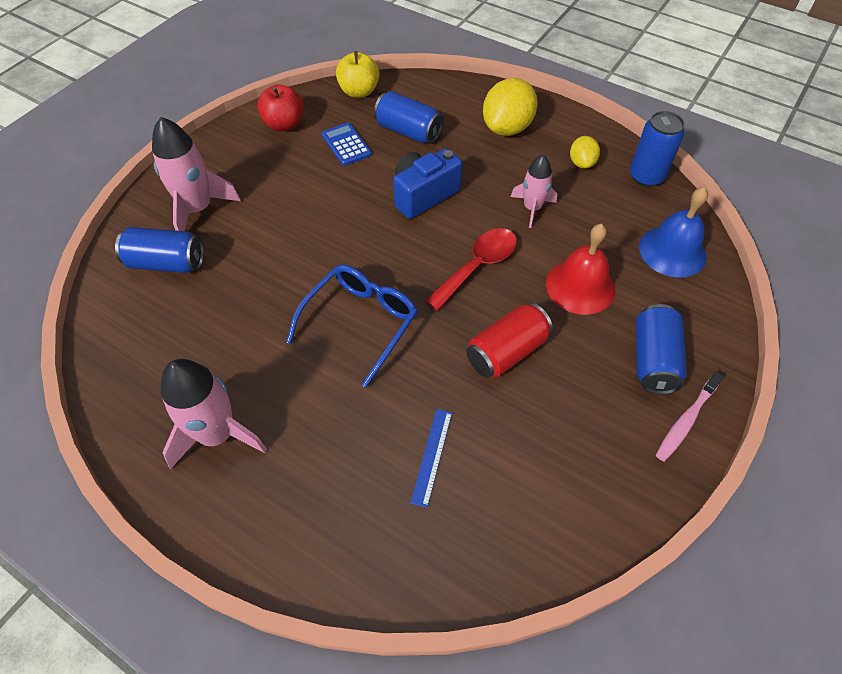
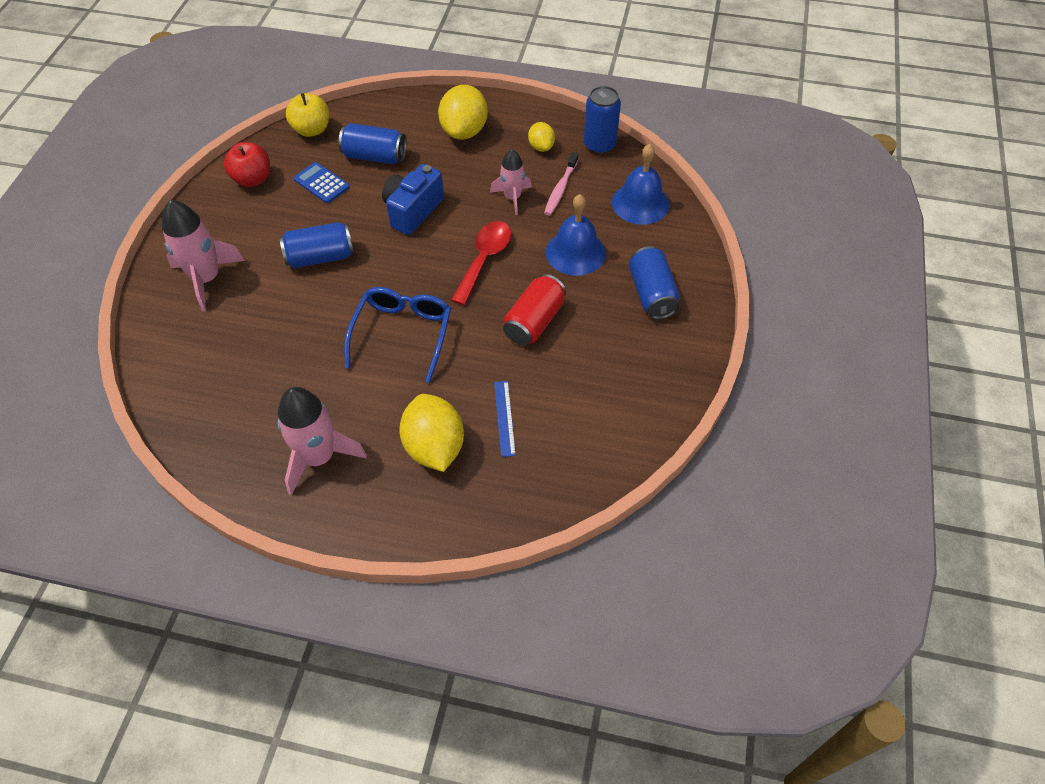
camera: 20 degrees left, 0 degrees up
blue can [115,227,204,273] -> blue can moved to [280,222,354,268]
red bell [546,224,615,315] -> blue bell [546,194,606,276]
pink toothbrush [656,372,724,461] -> pink toothbrush moved to [544,152,579,216]
none -> yellow lemon [399,394,464,472]

